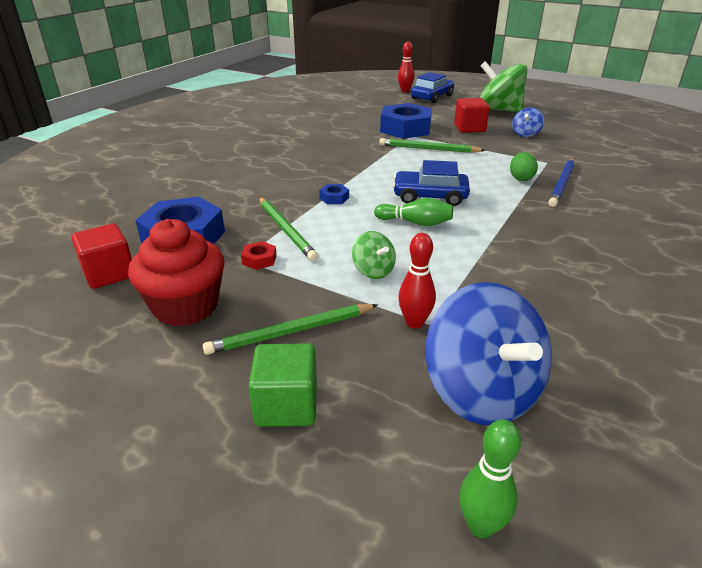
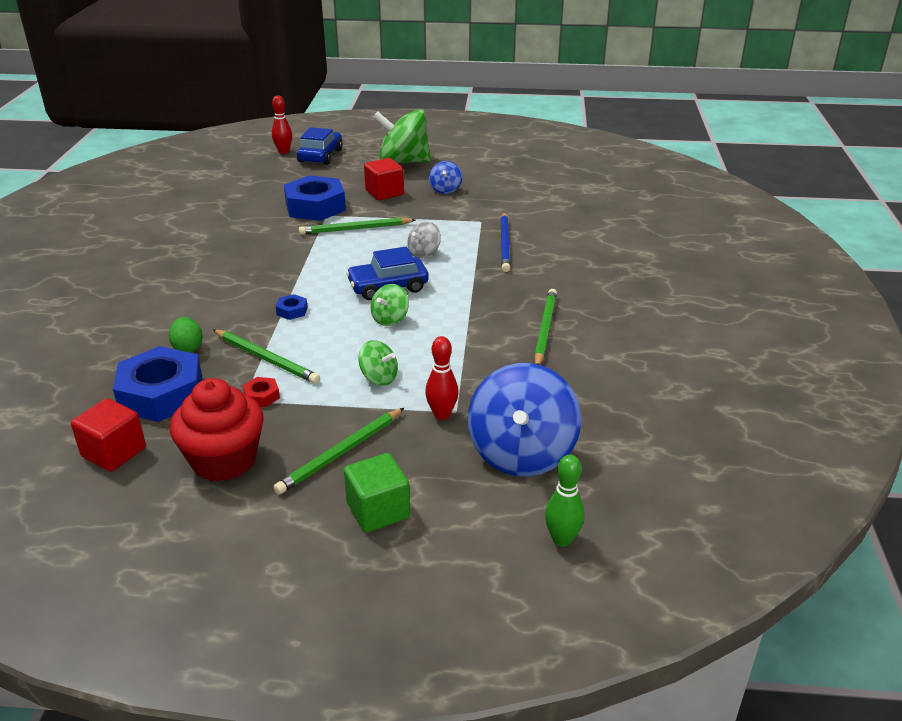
camera: 25 degrees left, 0 degrees up
green bowling pin [374,198,453,226] -> green spinning top [370,284,409,326]
blue spinning top [425,282,552,425] -> blue spinning top turned 60 degrees clockwise [468,363,581,476]
green egg [510,152,538,181] -> green egg moved to [169,317,203,353]
none -> grey spinning top [407,222,441,258]
none -> green pencil [534,289,557,365]

